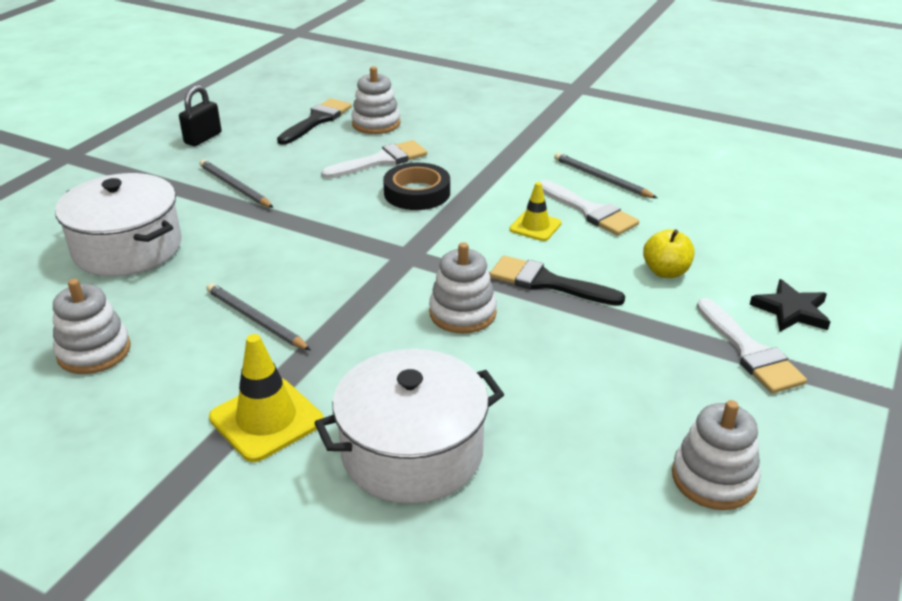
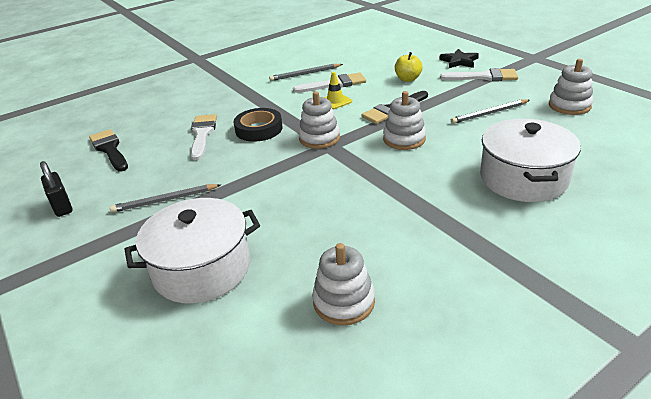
camera: 60 degrees left, 0 degrees up
grey pencil [206,283,311,350] -> grey pencil moved to [451,99,530,124]
yellow traffic cone [209,334,324,462] -> none
white stacking toy [351,66,401,134] -> white stacking toy moved to [298,91,340,149]

